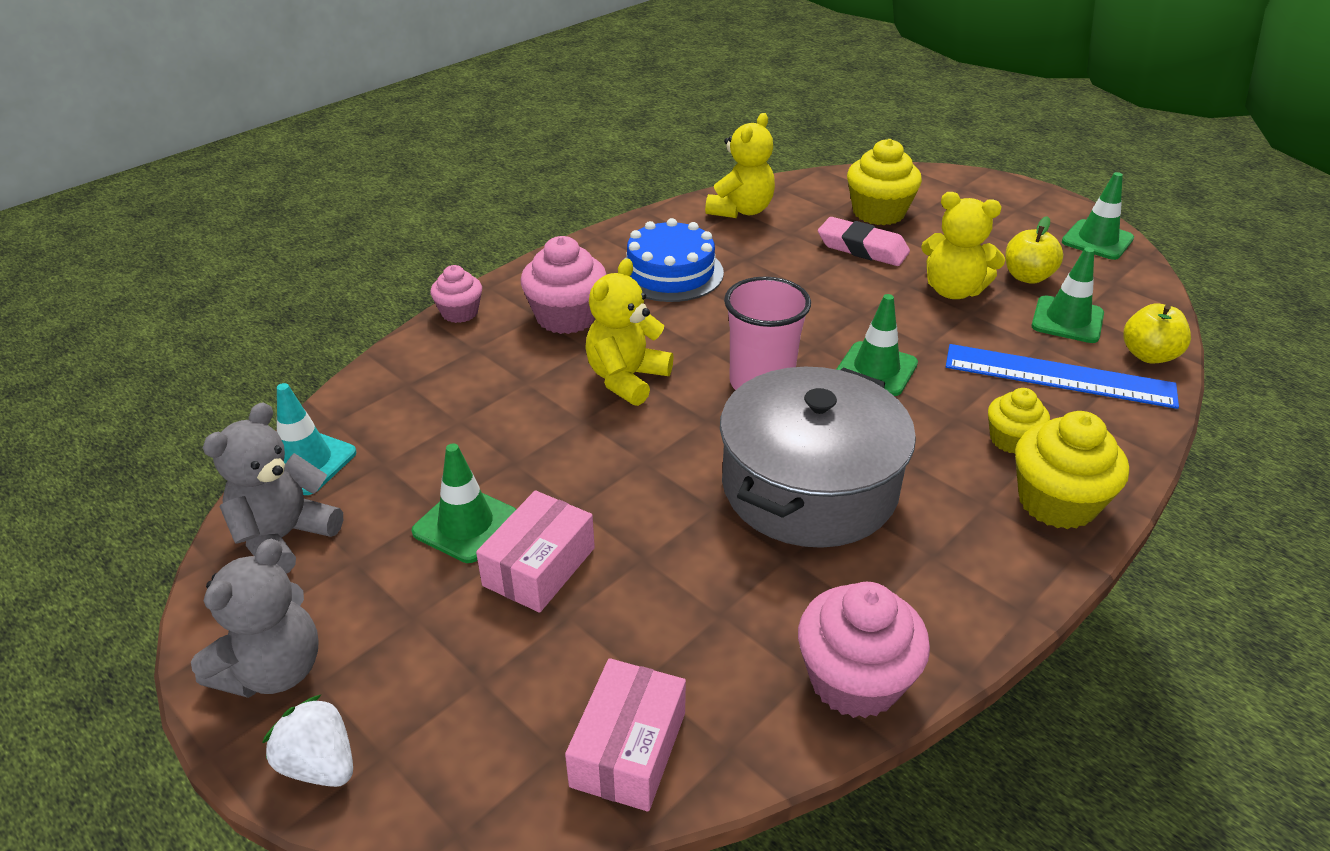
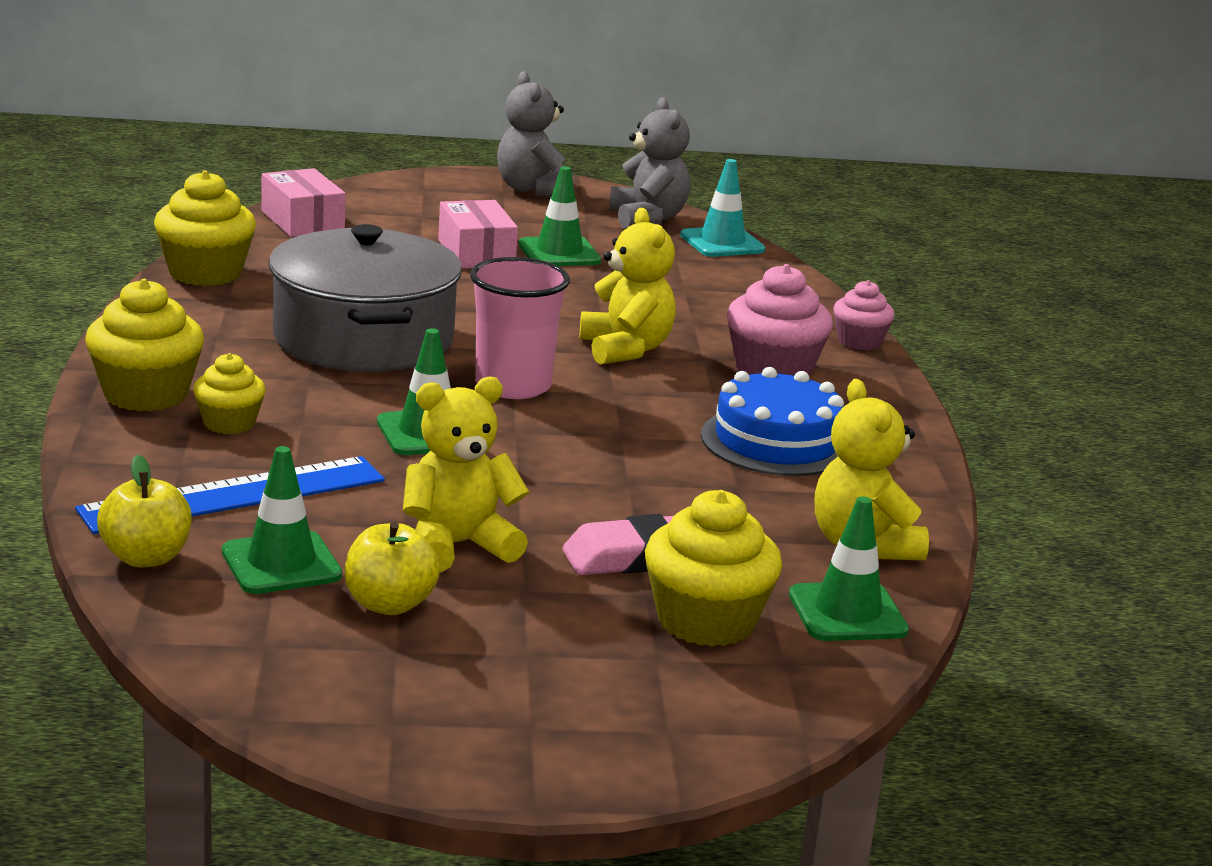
camera: 130 degrees right, 15 degrees down
white strawberry [262,694,353,787] -> none
pink cupcake [798,582,930,718] -> yellow cupcake [154,170,256,286]
green traffic cone [1062,172,1134,260] -> green traffic cone moved to [789,497,909,641]

